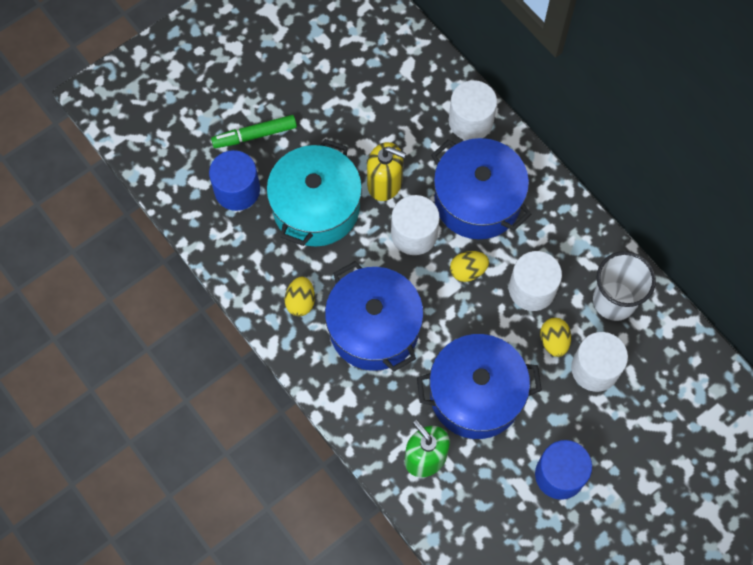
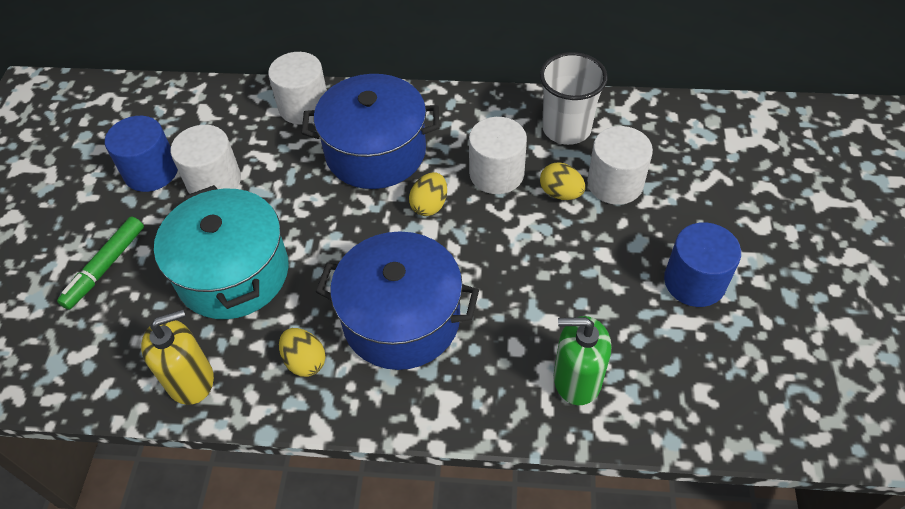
camera: 45 degrees left, 15 degrees down
blue cylinder [209,150,260,211] -> blue cylinder moved to [105,116,178,192]
yellow soap dispenser [367,142,406,201] -> yellow soap dispenser moved to [141,309,214,405]
white cylinder [391,195,440,255] -> white cylinder moved to [170,125,241,194]
blue pot [417,334,542,439] -> none

